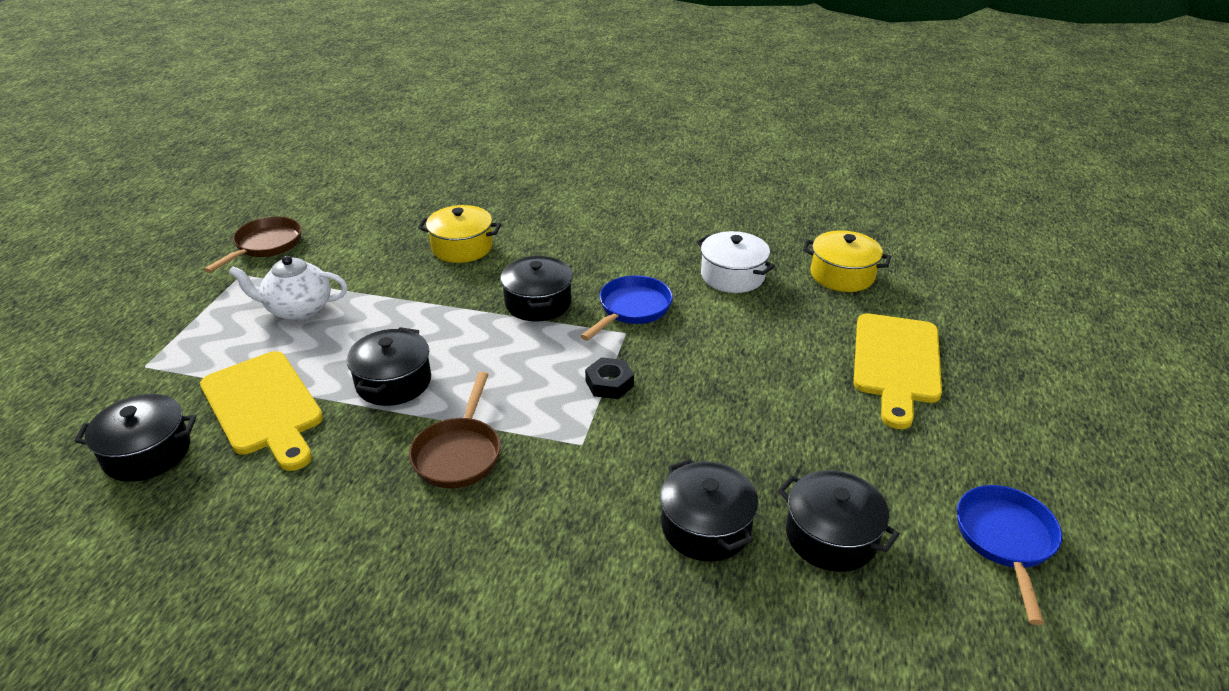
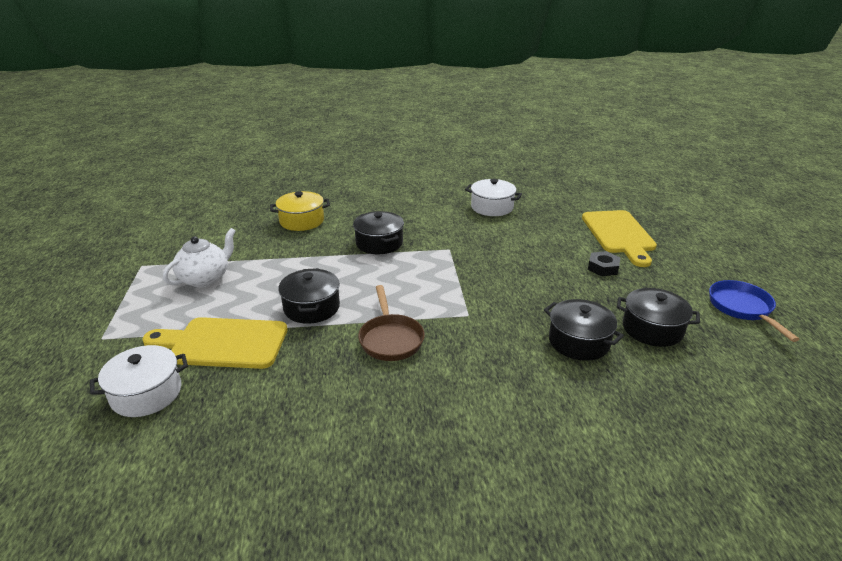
camera: 20 degrees left, 5 degrees down
black pot [74,394,196,482] -> white pot [90,345,188,417]
yellow cutting board [200,351,323,471] -> yellow cutting board turned 150 degrees clockwise [142,317,288,369]
brown pan [204,216,302,273] -> none
white teapot [228,256,348,321] -> white teapot turned 150 degrees clockwise [163,228,236,287]
blue pan [581,275,673,341] -> none
black nut [585,357,634,399] -> black nut moved to [588,251,620,276]
yellow pot [803,230,891,292] -> none

